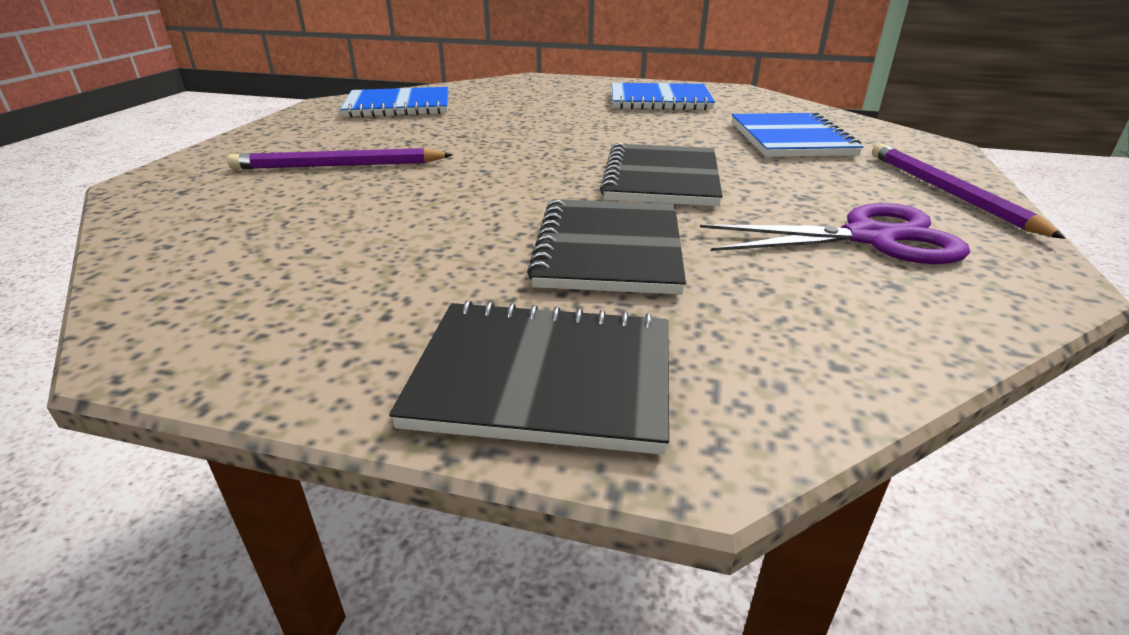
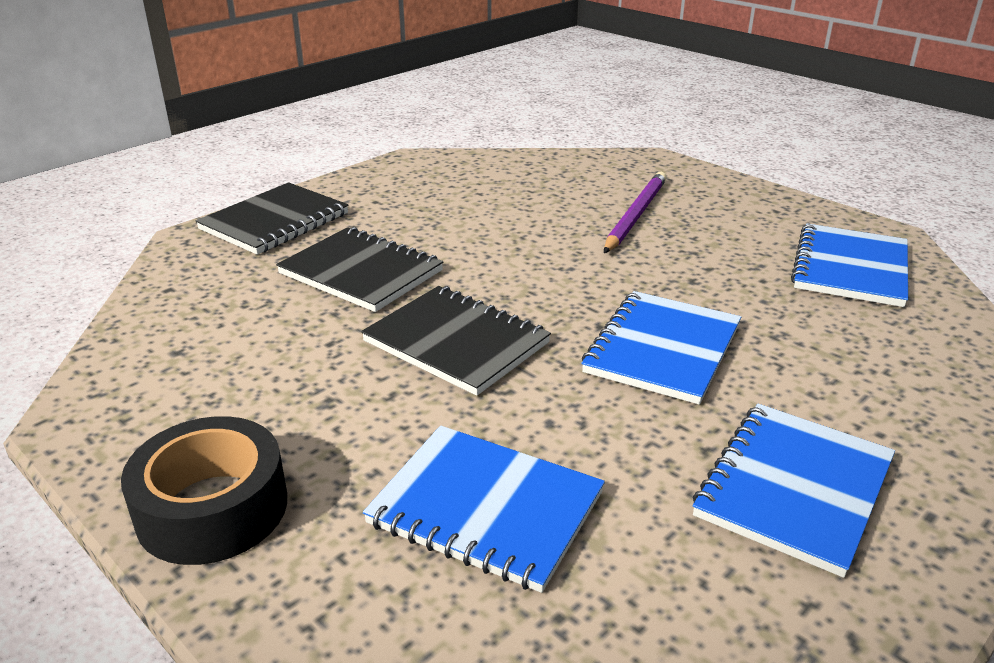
camera: 120 degrees right, 0 degrees up
purple scissors [700,203,970,264] -> none
purple pencil [872,143,1066,239] -> black tape [121,416,287,565]
none -> blue notebook [581,291,741,405]

